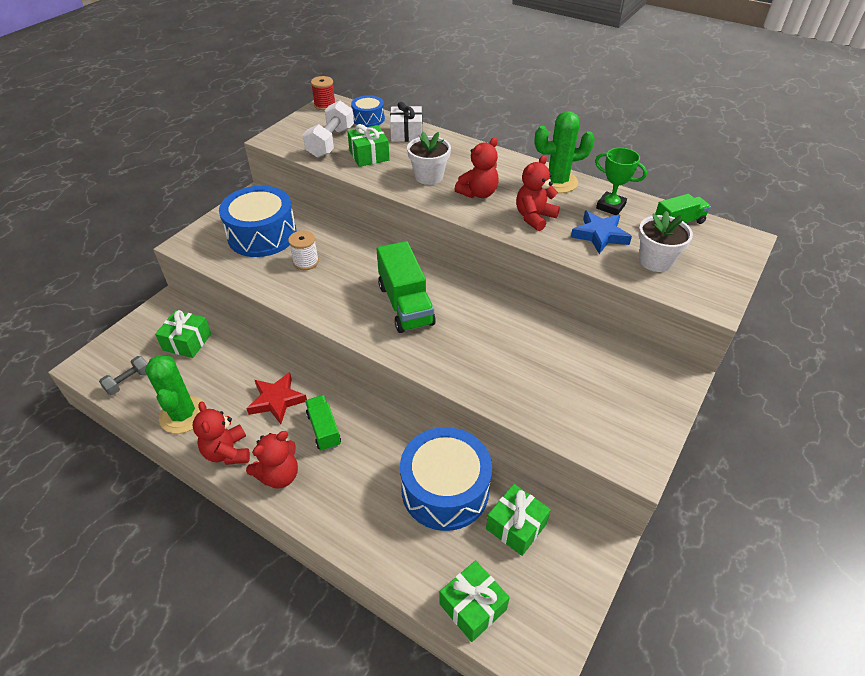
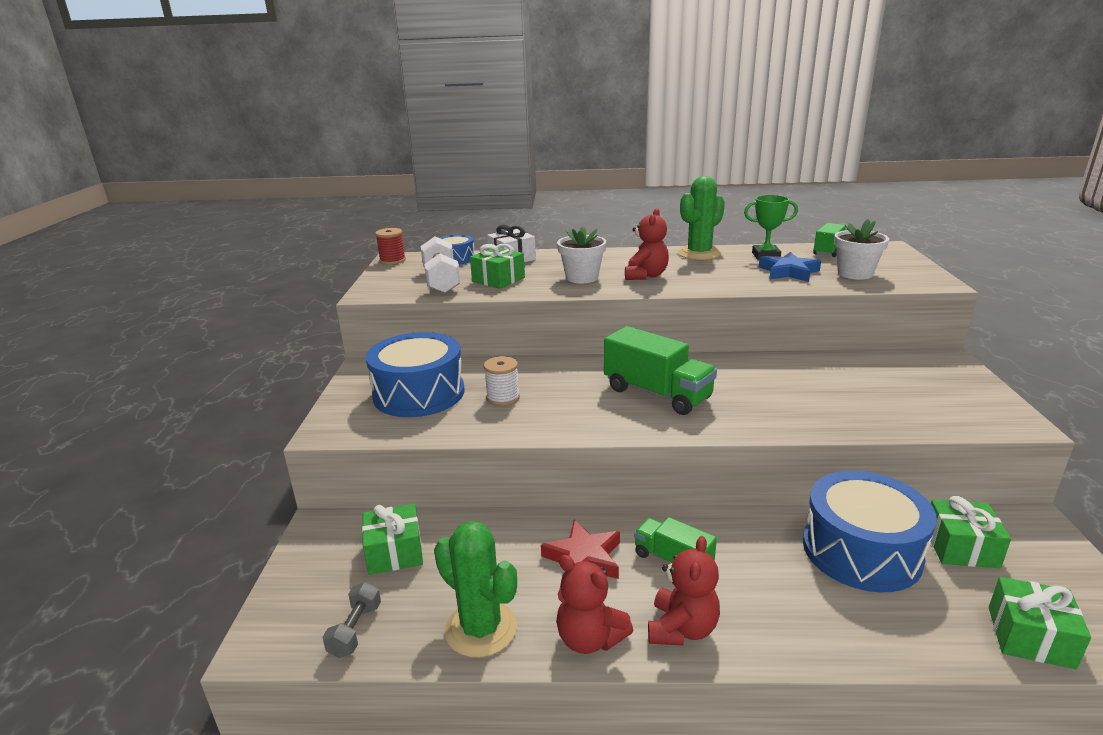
camera: 30 degrees left, 20 degrees down
red teddy bear [516,155,560,231] -> none

